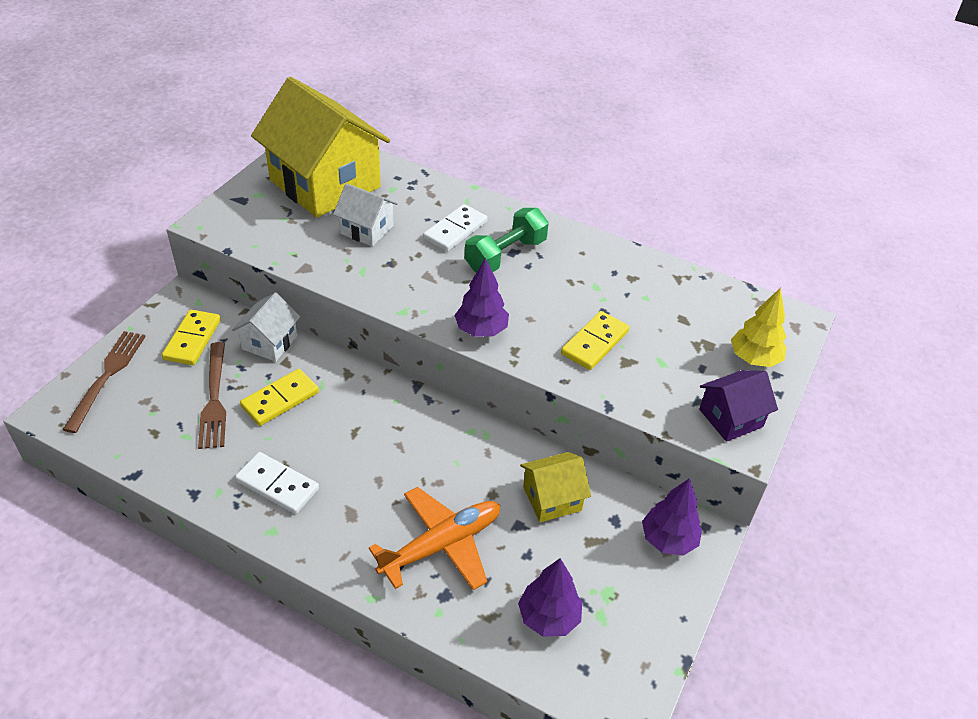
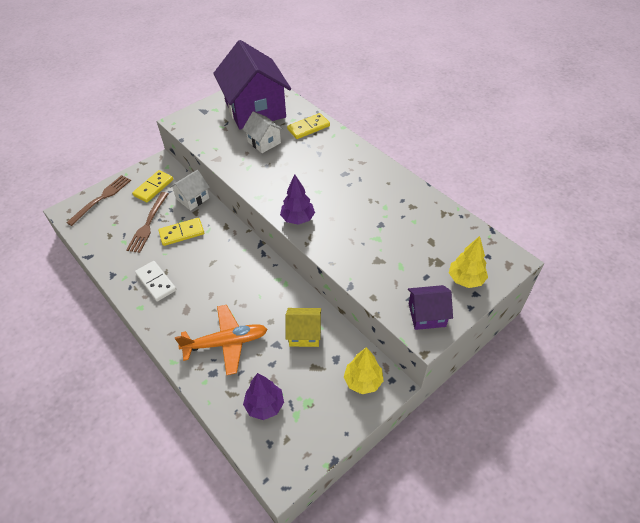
camera: 25 degrees right, 5 degrees up
yellow house [251,77,390,218] -> purple house [213,40,291,130]
white domino [423,204,488,252] -> none
green dumbbell [465,208,549,273] -> none
yellow domino [561,311,629,370] -> yellow domino moved to [287,113,330,139]
purple tree [642,478,702,556] -> yellow tree [344,347,384,394]

